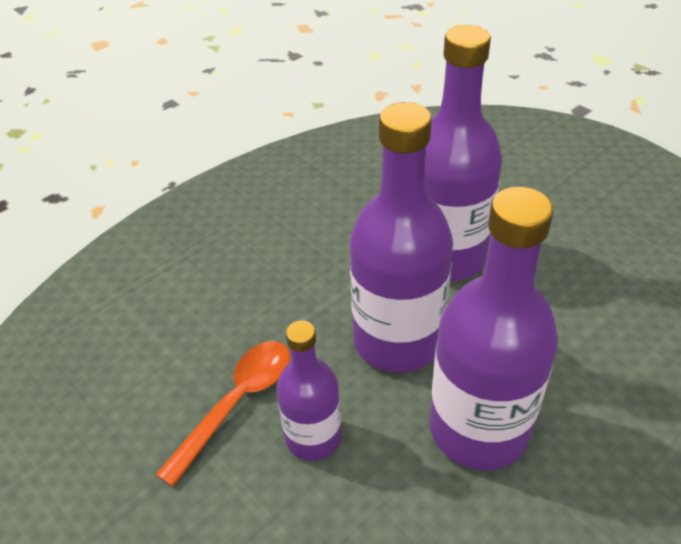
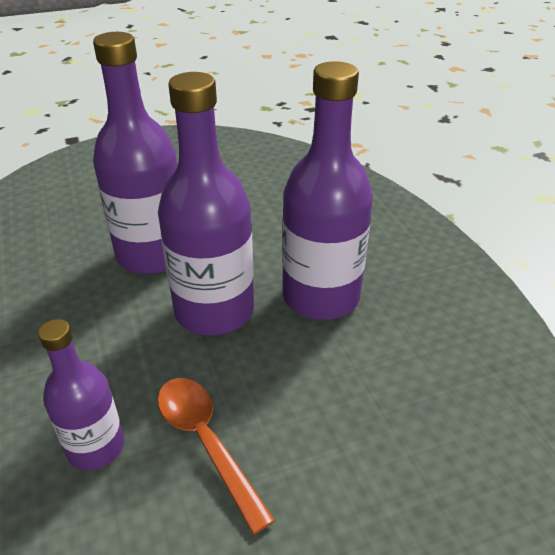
camera: 70 degrees left, 5 degrees down
purple bottle [276,320,342,461] -> purple bottle moved to [38,319,124,470]

